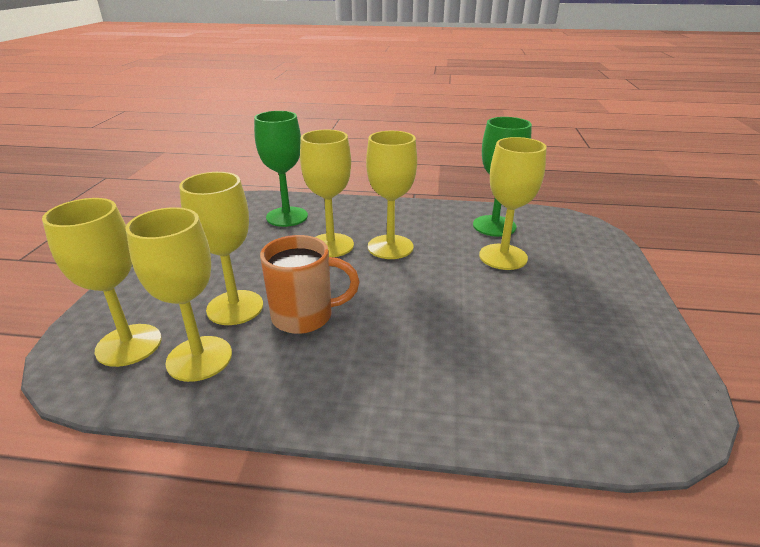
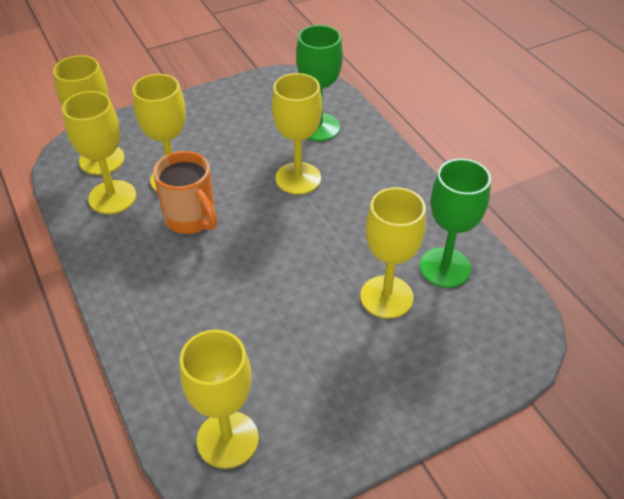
camera: 55 degrees right, 15 degrees up
yellow goblet [366,131,417,259] -> yellow goblet moved to [180,330,259,469]

